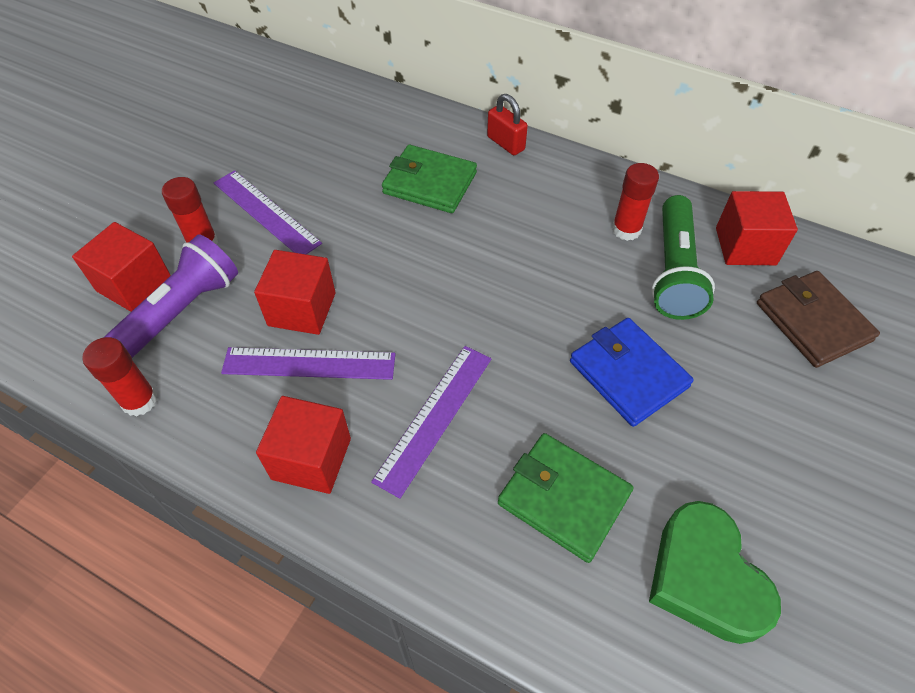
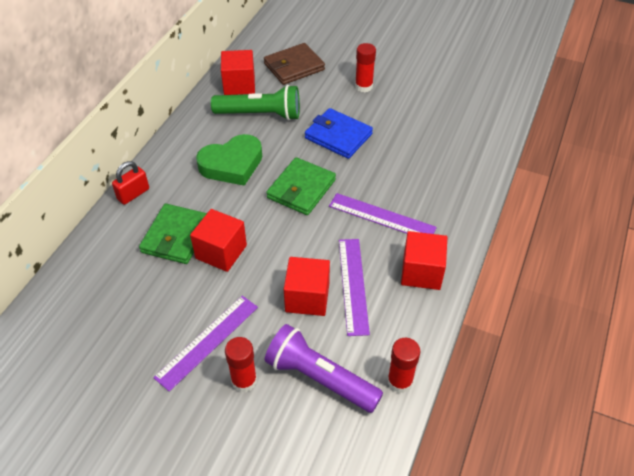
camera: 95 degrees left, 5 degrees down
red cube [72,222,171,312] -> red cube moved to [190,209,247,272]
green wallet [498,433,633,563] -> green wallet moved to [266,157,336,215]
blue wallet [570,318,694,427] -> blue wallet turned 75 degrees clockwise [305,108,373,159]
red glue stick [612,163,659,241] -> red glue stick moved to [355,43,376,93]
green heart [649,501,781,644] -> green heart moved to [196,134,262,186]

